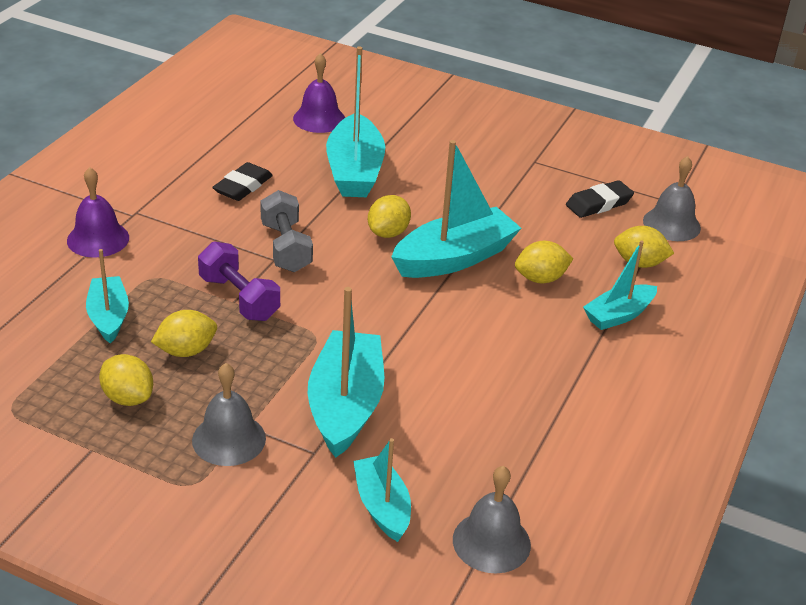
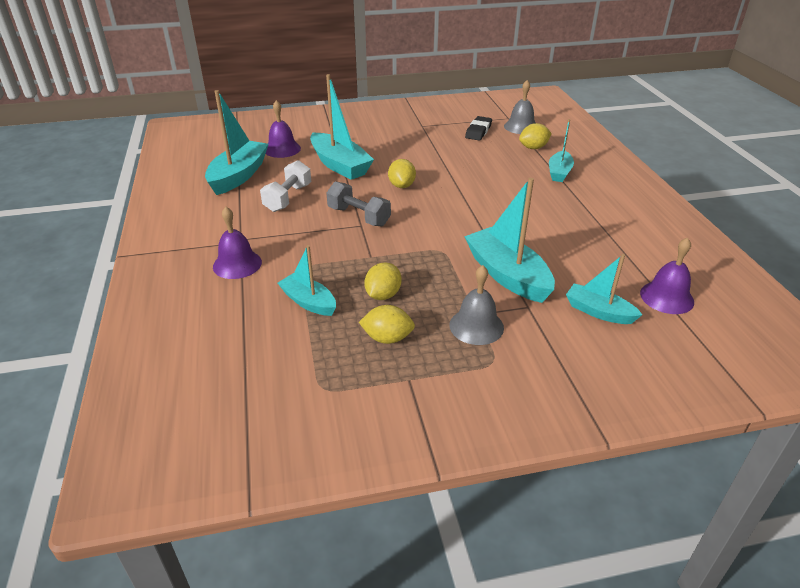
camera: 35 degrees left, 0 degrees up
purple dumbbell [198,242,280,321] -> none
black eraser [212,162,273,201] -> white dumbbell [260,160,311,212]
turquoise boat [391,140,521,278] -> turquoise boat moved to [205,90,269,195]
grey bell [453,466,531,573] -> purple bell [640,237,694,314]
yellow lemon [515,241,573,283] -> none

